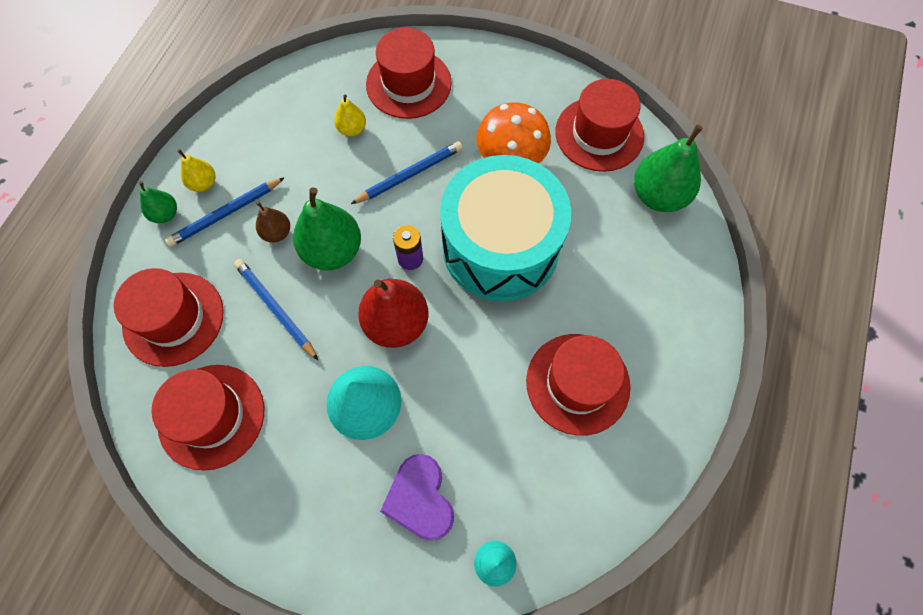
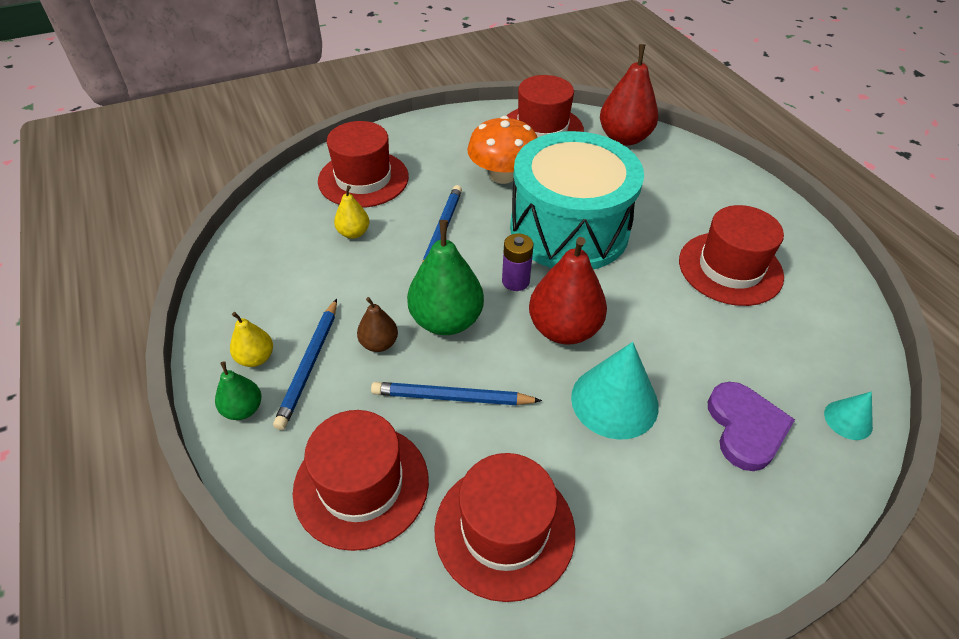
camera: 45 degrees left, 20 degrees down
purple heart [380,454,454,541] -> purple heart turned 120 degrees counterclockwise [708,382,795,471]
green pear [634,125,703,212] -> red pear [600,44,658,146]

